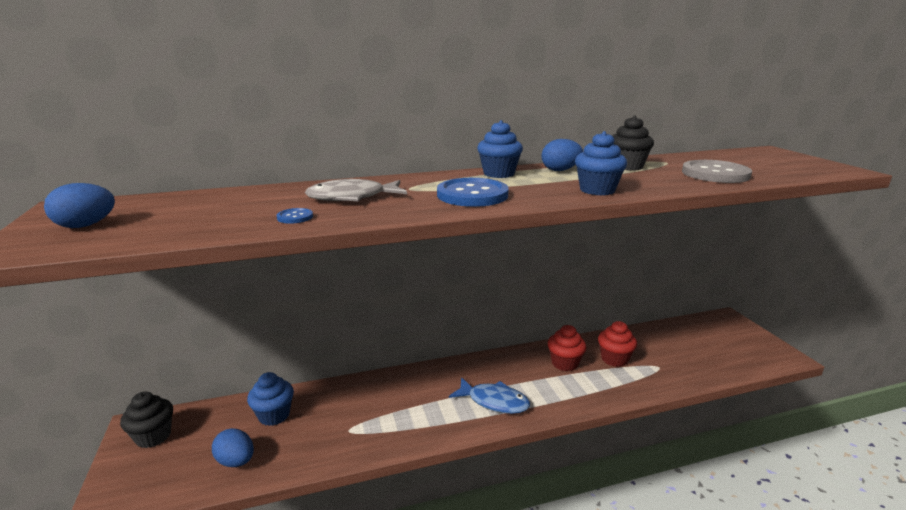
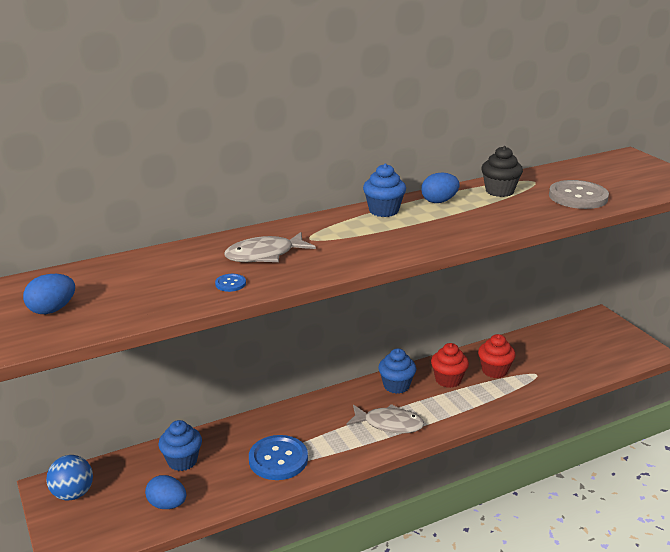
camera: 10 degrees left, 5 degrees up
black cupcake [120,392,173,448] -> blue ball [46,455,93,500]
blue button [437,178,508,207] -> blue button moved to [249,435,308,480]
blue fish [449,377,530,414] -> grey fish [346,404,424,434]
blue cupcake [575,131,627,196] -> blue cupcake moved to [378,348,416,394]

